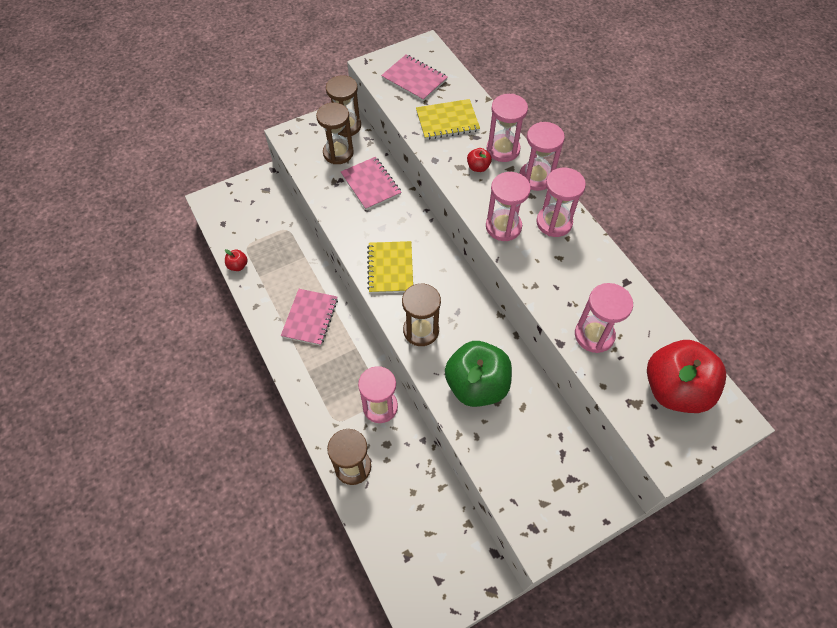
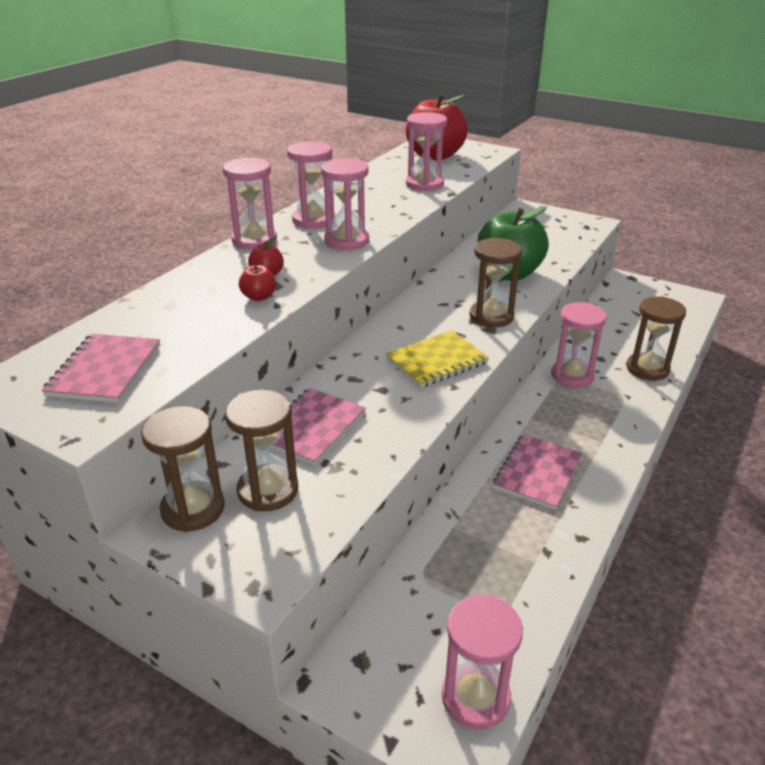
camera: 120 degrees left, 25 degrees down
red apple [225,249,248,271] -> red apple moved to [239,265,276,301]
pink notebook [281,289,338,346] -> pink notebook turned 45 degrees counterclockwise [493,434,582,510]
yellow notebook [416,99,480,140] -> none
pink hourglass [486,94,528,162] -> pink hourglass moved to [442,595,523,729]

